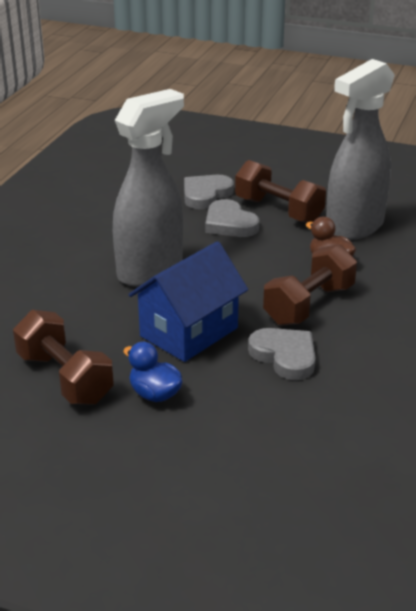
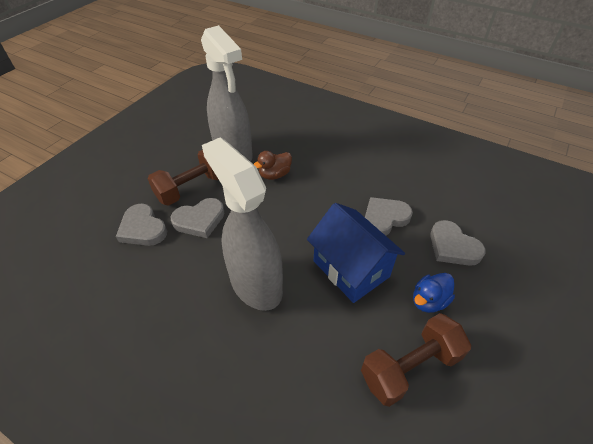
camera: 80 degrees left, 15 degrees up
brown dumbbell [263,244,357,326] -> none
none -> grey heart [430,220,486,266]

